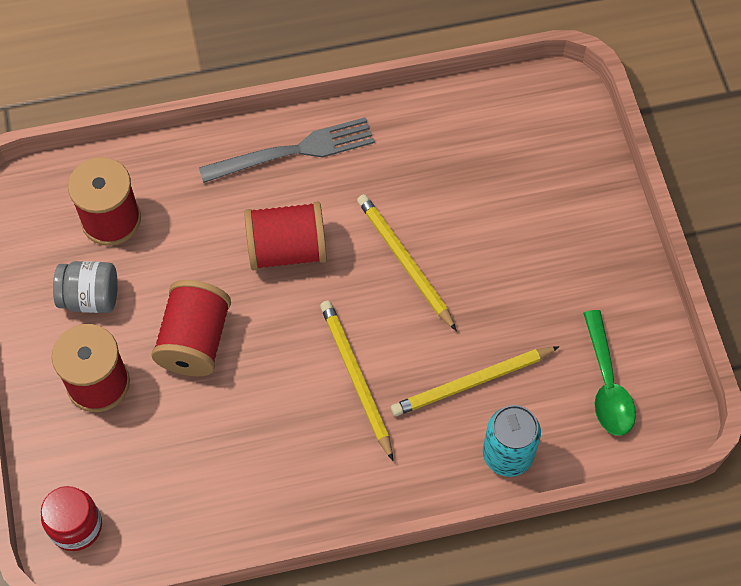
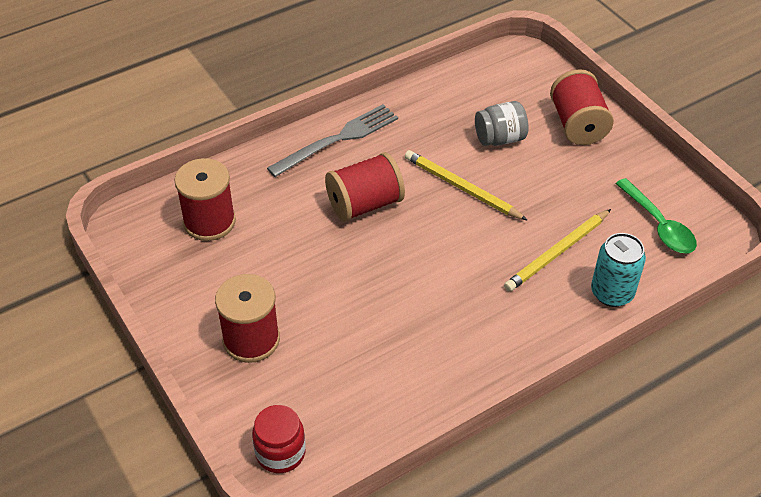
camera: 20 degrees left, 15 degrees down
grey jar [53,261,118,313] -> grey jar moved to [475,101,528,146]
red spool [151,280,231,376] -> red spool moved to [550,69,614,145]
yellow pencil [320,301,393,461] -> none

